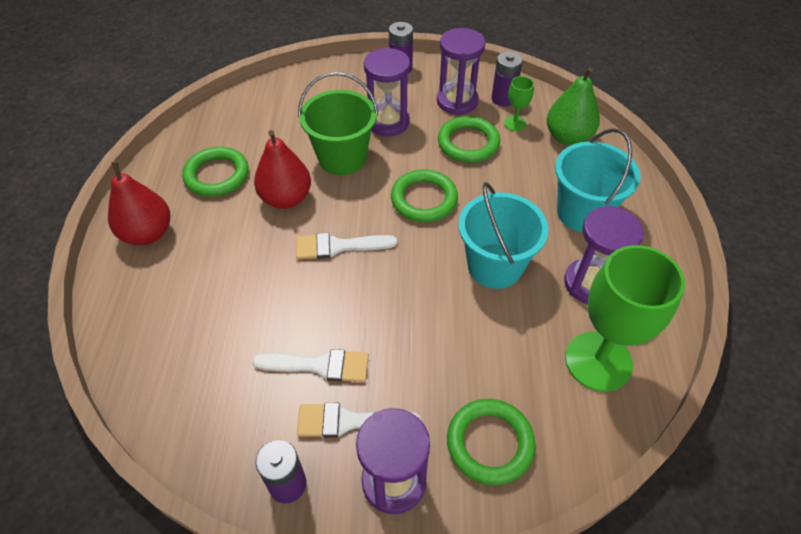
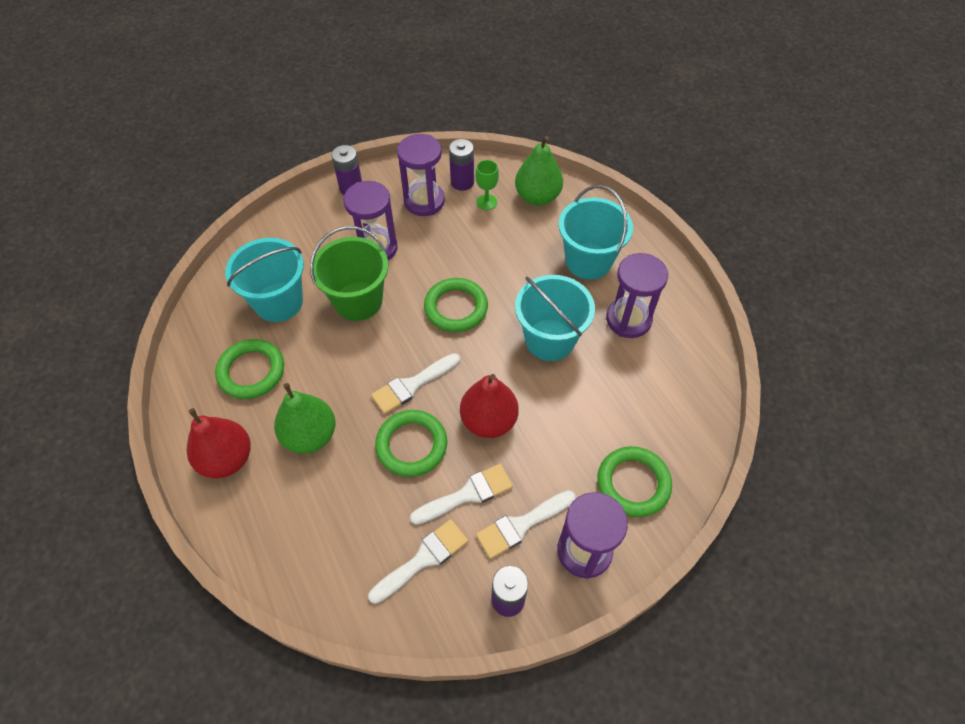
camera: 30 degrees left, 5 degrees up
red pear [254,130,311,209] -> red pear moved to [460,374,519,438]
green ring [438,116,500,163] -> green ring moved to [375,410,447,477]
green goblet [565,245,685,392] -> none
none -> turquoise bucket [225,238,304,322]
none -> green pear [274,383,335,454]
none -> white brush [368,519,468,604]

